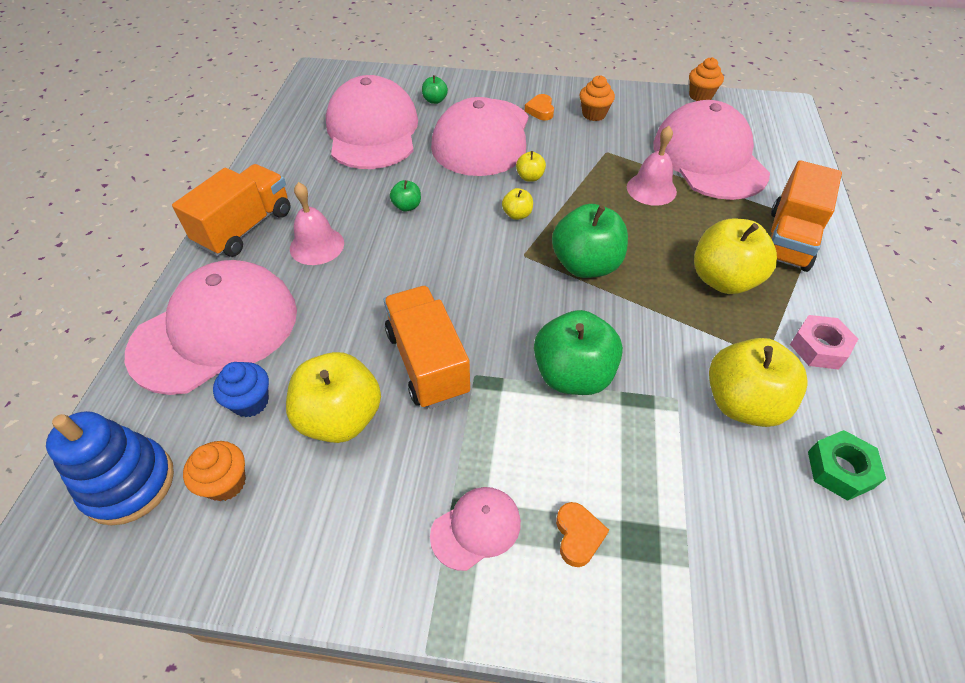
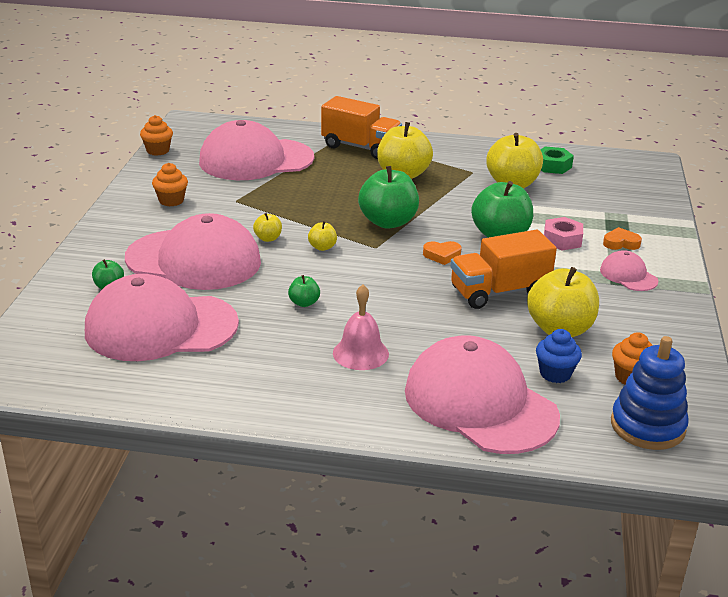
camera: 90 degrees left, 20 degrees down
orange truck [172,164,291,257] -> none
orange heart [525,94,554,121] -> orange heart moved to [423,241,461,265]
pink bell [627,126,677,206] -> none
pink nut [790,315,858,370] -> pink nut moved to [544,217,583,251]

